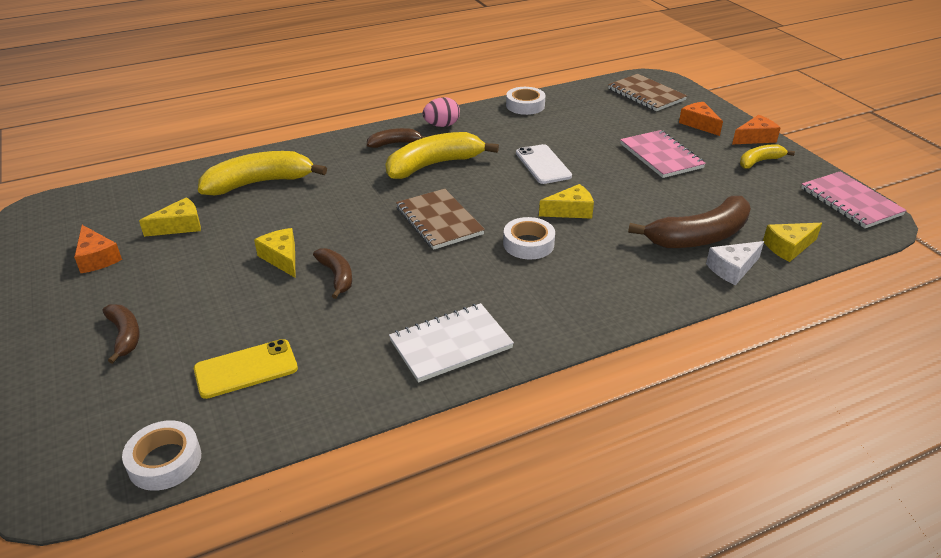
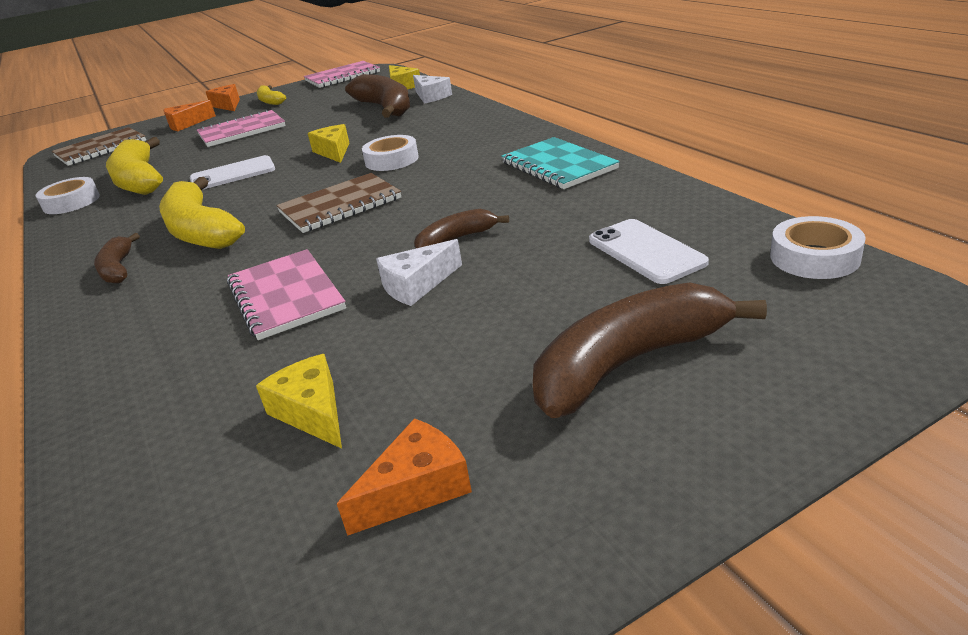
camera: 90 degrees left, 5 degrees down
brown banana [102,305,140,364] -> brown banana [533,282,767,418], size x1.87
yellow phone [194,339,298,399] -> white phone [589,219,709,284]
yellow banana [198,151,327,195] -> yellow banana moved to [106,137,163,195]
yellow cheese [254,228,295,278] -> white cheese [376,239,462,306]
white notebook [389,303,514,383] -> turquoise notebook [501,137,620,189]
pink egg [423,97,460,127] -> none
none -> pink notebook [227,249,346,340]

